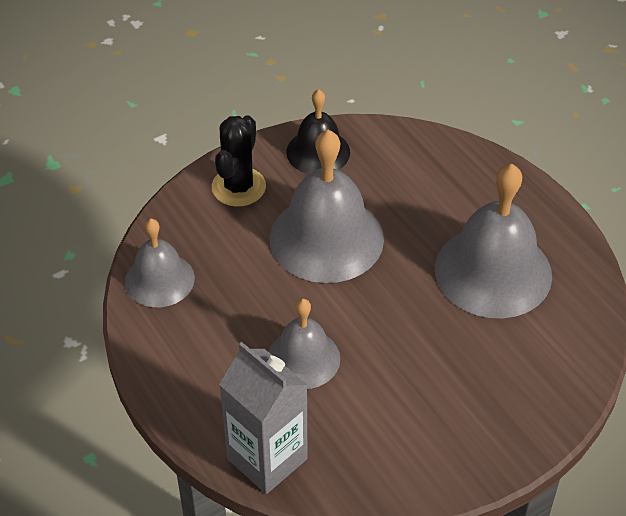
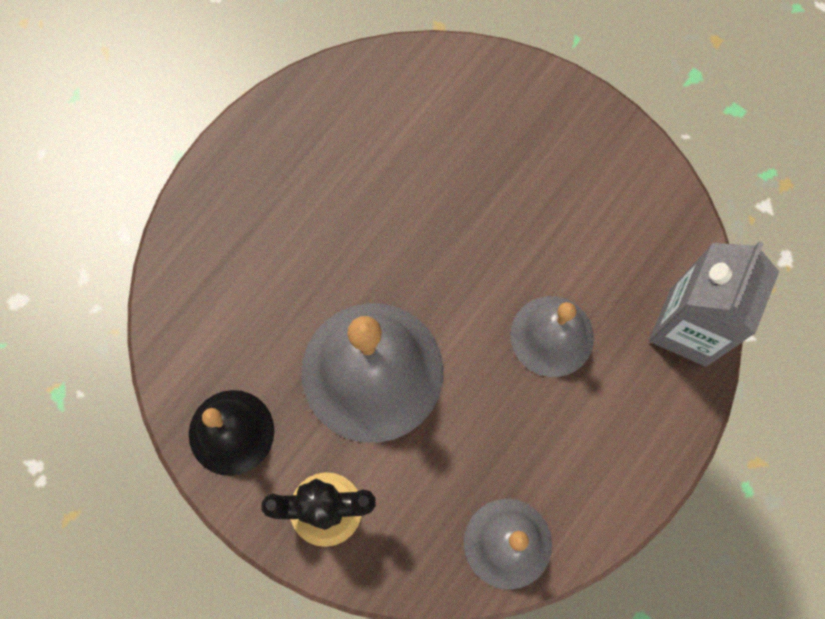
camera: 110 degrees left, 25 degrees up
grey bell [435,164,552,319] -> none

